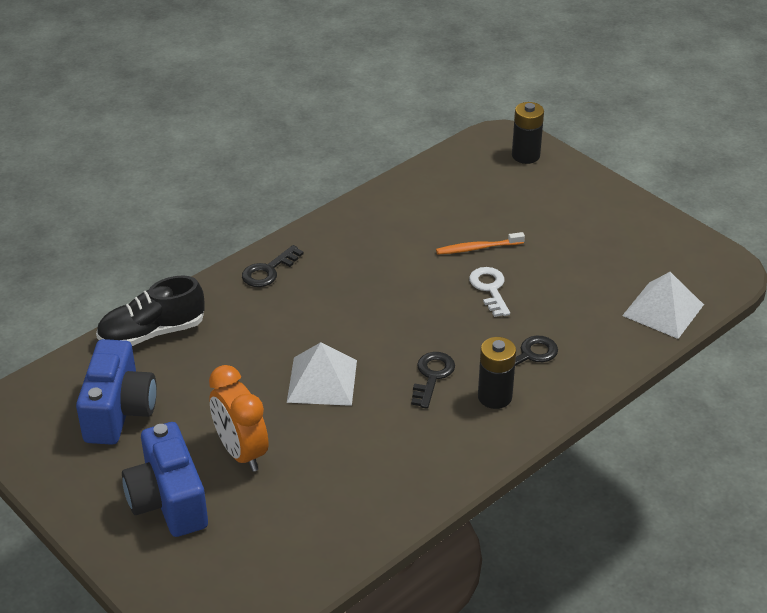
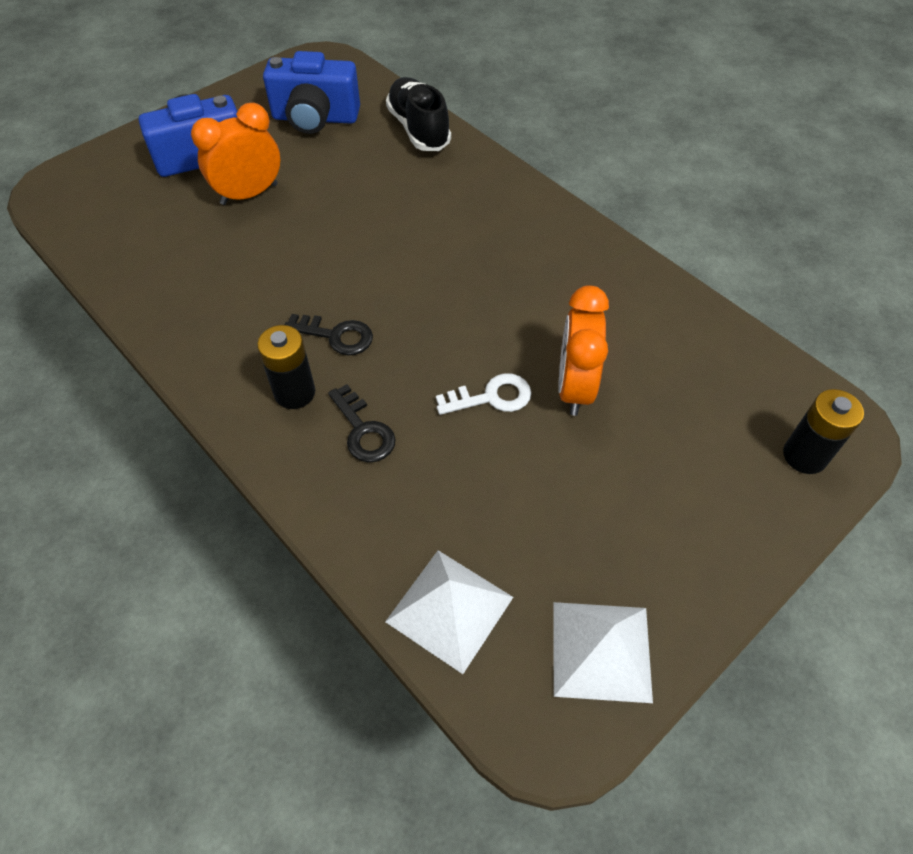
camera: 90 degrees right, 15 degrees up
black key [242,245,304,287] -> none
white pyramid [287,342,357,406] -> white pyramid moved to [553,602,653,703]
orange toothbrush [436,232,525,255] -> orange clock [558,285,609,416]

